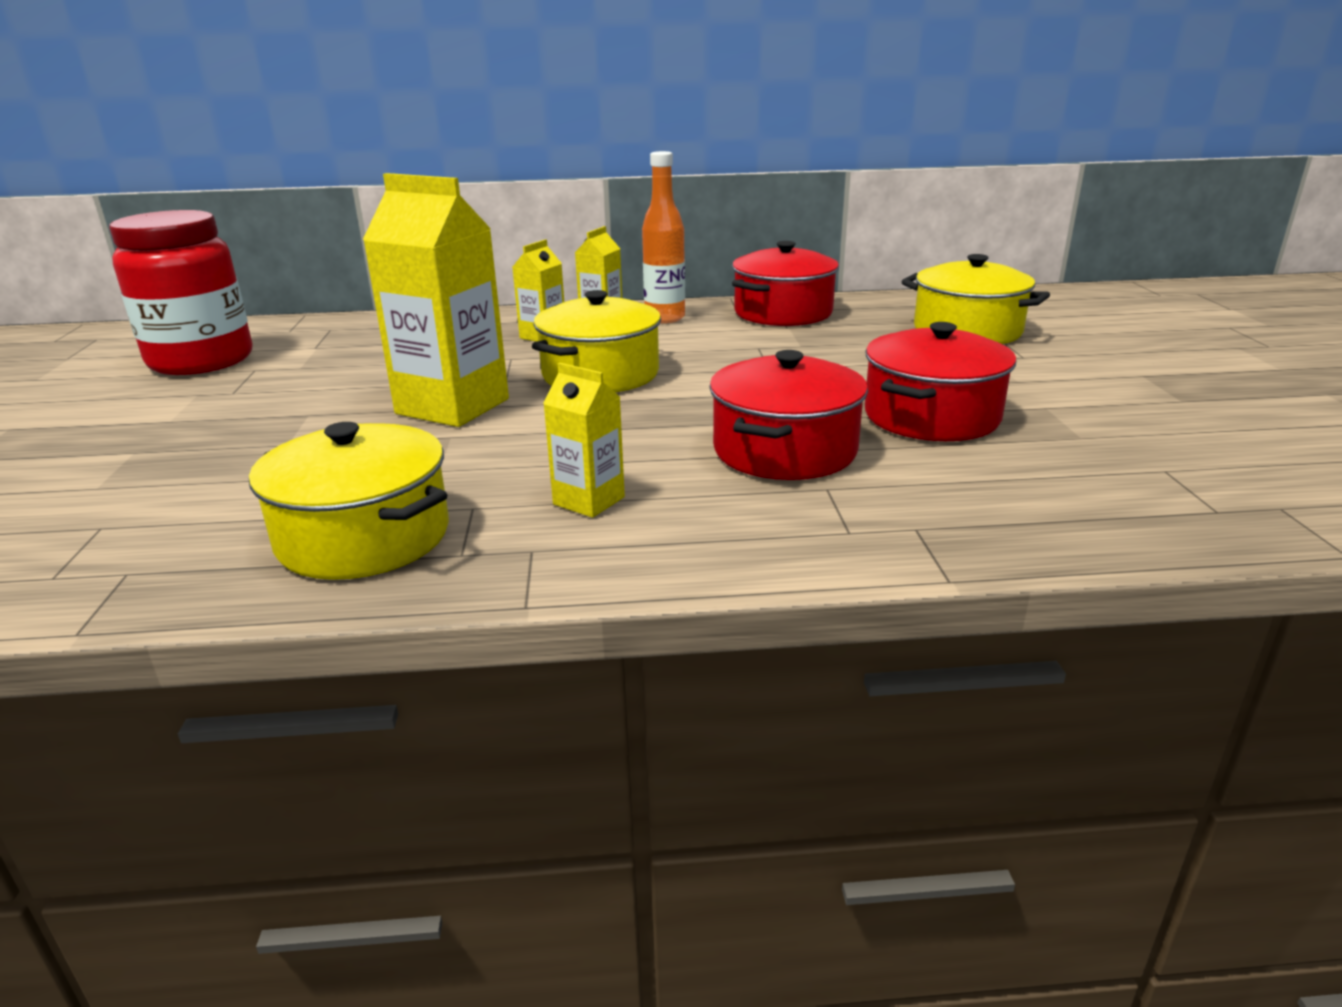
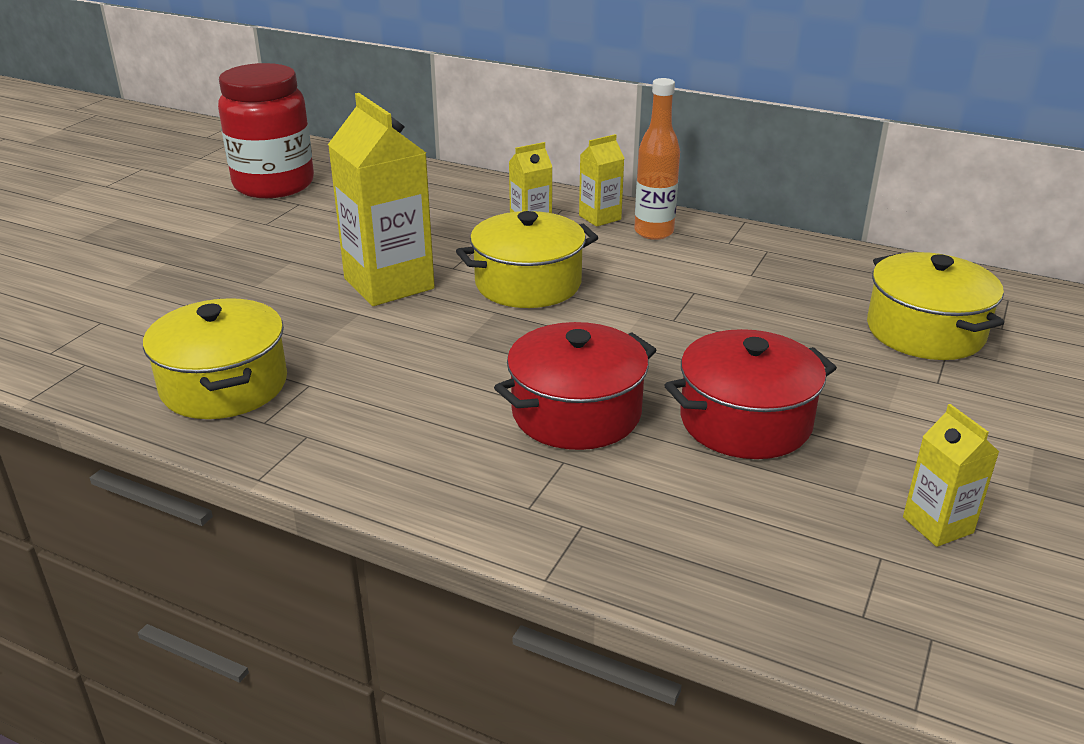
camera: 30 degrees right, 5 degrees up
yellow carton [543,363,625,518] -> yellow carton moved to [903,404,999,547]
red pot [732,241,839,326] -> none

